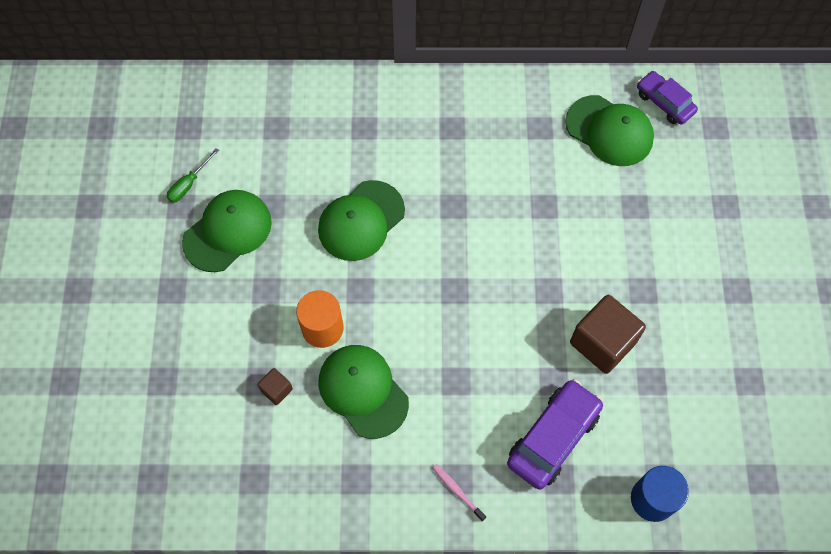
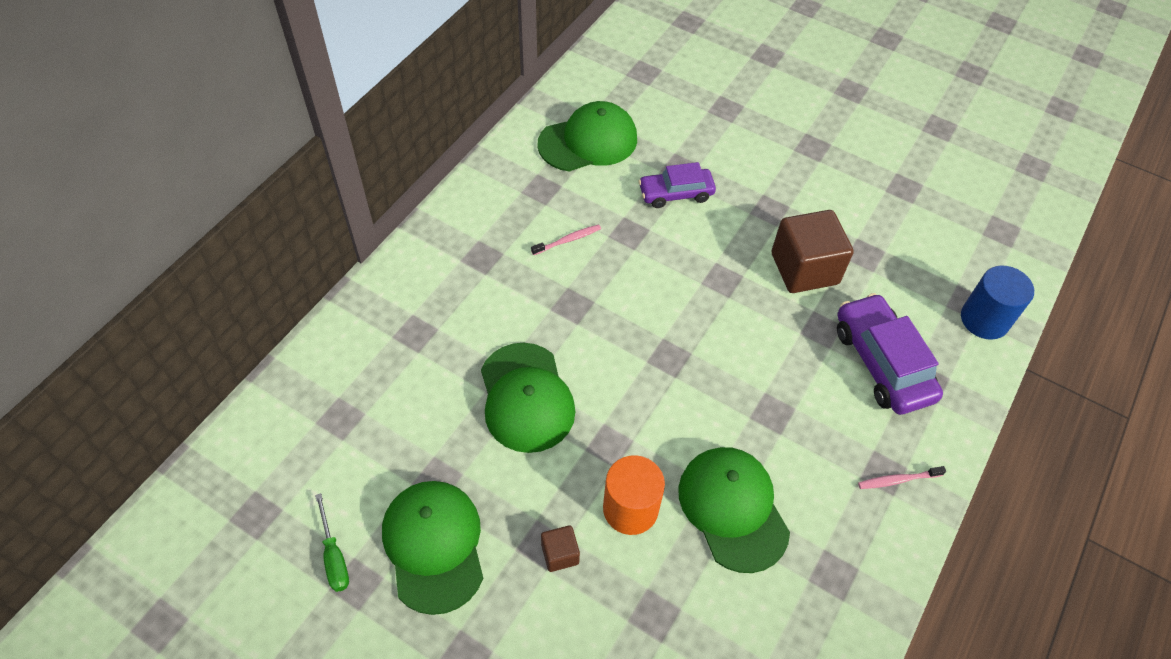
camera: 60 degrees left, 10 degrees down
brown cube [258,368,293,405] -> brown cube moved to [541,525,580,572]
green cap [318,345,409,439] -> green cap turned 75 degrees clockwise [678,447,790,573]
purple car [637,71,698,125] -> purple car moved to [638,162,716,208]
none -> pink toothbrush [531,225,601,255]

